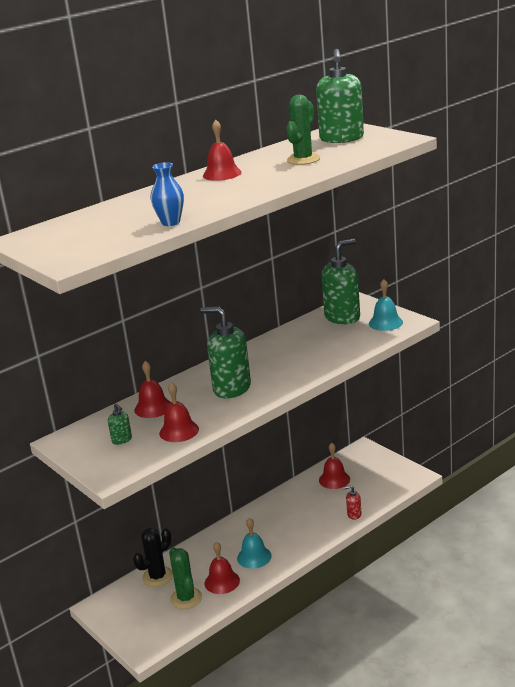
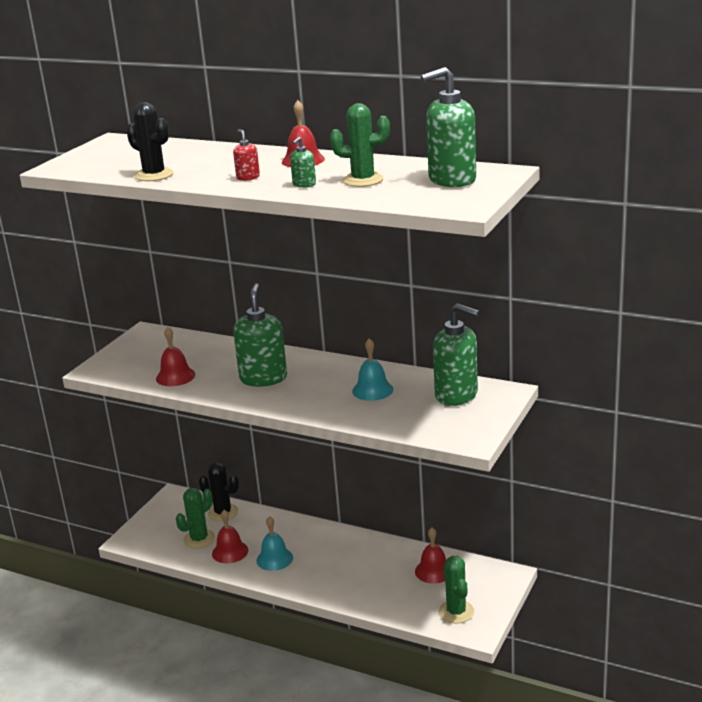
camera: 65 degrees right, 0 degrees up
green soap dispenser [108,403,132,445] -> green soap dispenser moved to [290,137,316,188]
red bell [134,361,171,418] -> none
blue vase [151,162,184,226] -> black cactus [126,102,173,181]
red soap dispenser [343,485,361,520] -> red soap dispenser moved to [233,129,260,181]
turquoise bell [369,279,403,331] -> turquoise bell moved to [352,338,393,401]
none -> green cactus [439,556,474,623]

